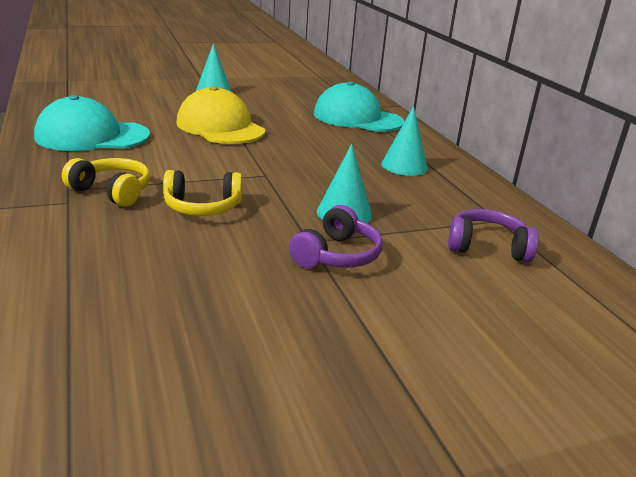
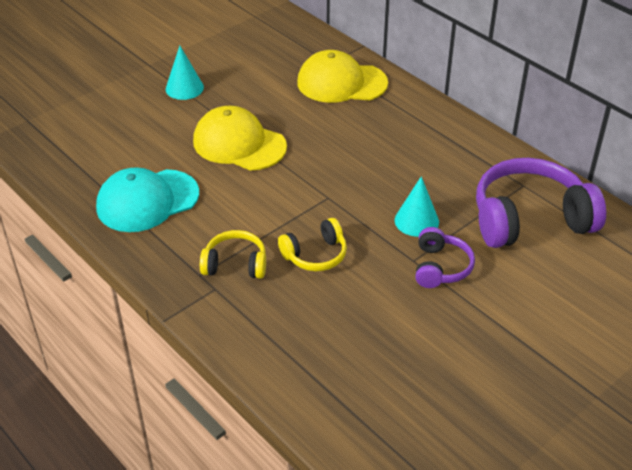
camera: 20 degrees left, 15 degrees up
turquoise cap [314,81,404,132] -> yellow cap [297,50,388,103]
turquoise cone [381,106,428,176] -> none
purple headphones [448,209,539,263] -> purple headphones [476,158,606,248], size x1.92

